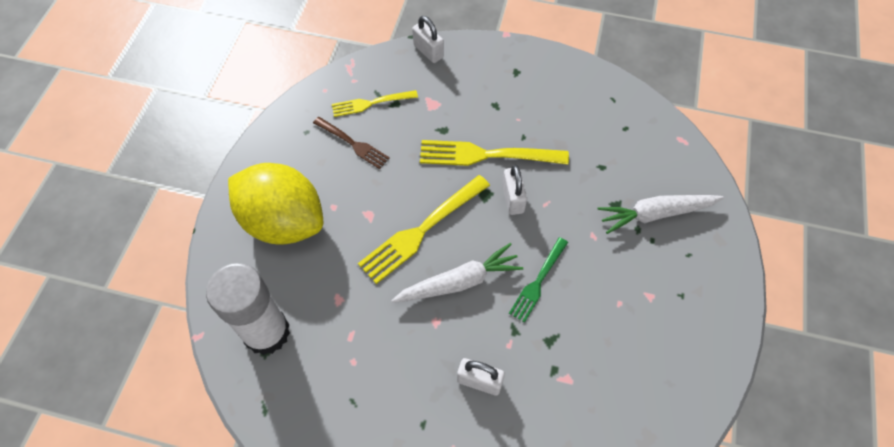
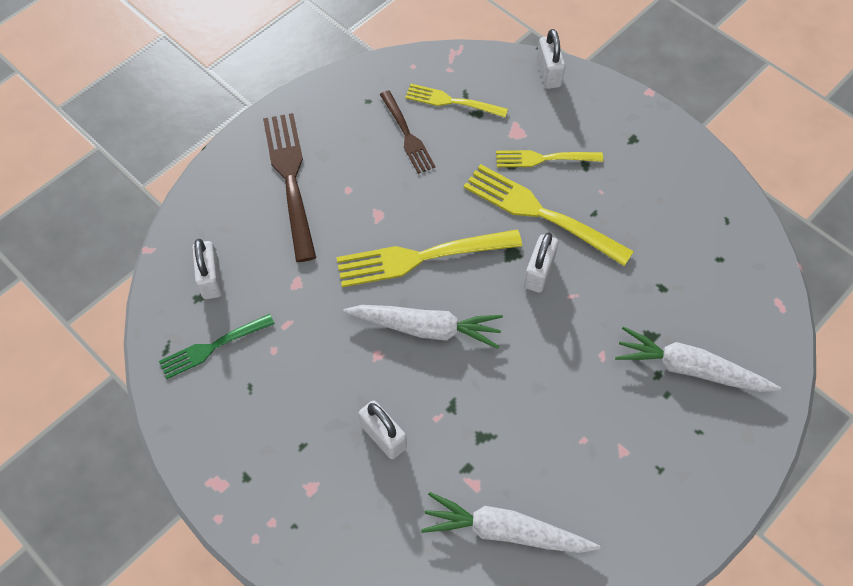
camera: 30 degrees right, 0 degrees up
white glue stick [206,263,290,355] -> white padlock [192,239,222,299]
yellow lemon [228,163,323,244] -> brown fork [263,113,316,262]
green fork [509,237,568,323] -> green fork moved to [159,314,275,379]
none -> white carrot [421,492,600,553]
none -> yellow fork [496,150,603,167]

